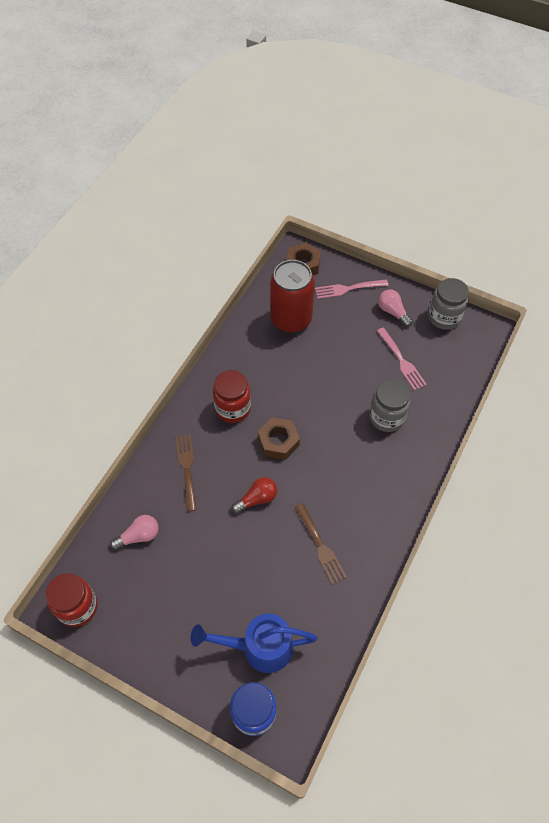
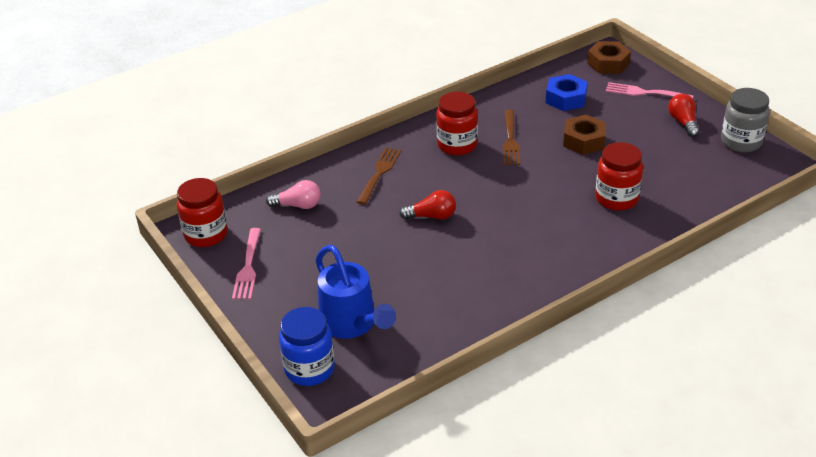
camera: 30 degrees right, 20 degrees down
blue watering can [191,613,318,673] -> blue watering can turned 150 degrees counterclockwise [316,245,396,339]
brown nut [258,417,300,460] -> brown nut moved to [563,115,606,155]
red can [270,260,315,333] -> blue nut [546,74,587,111]
brown fork [295,503,347,585] -> brown fork moved to [503,110,520,165]
grey jar [369,379,410,432] -> red jar [595,142,643,211]
pink fork [377,328,427,391] -> pink fork moved to [232,228,261,299]
pink light bulb [378,290,413,327] -> red light bulb [668,94,699,137]

